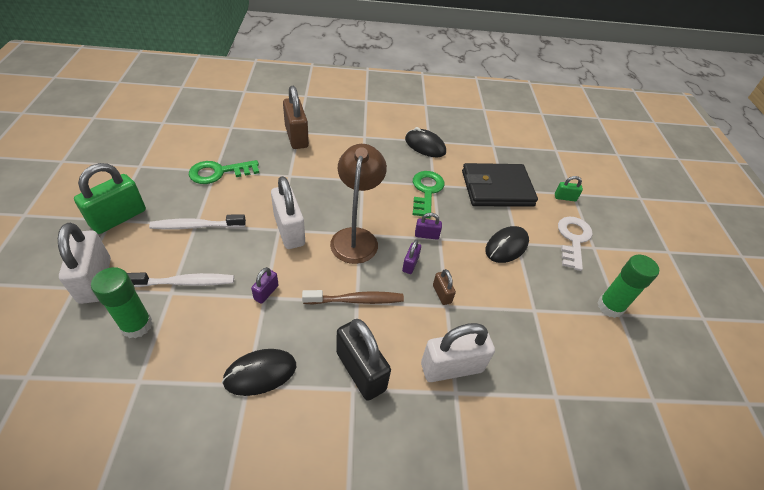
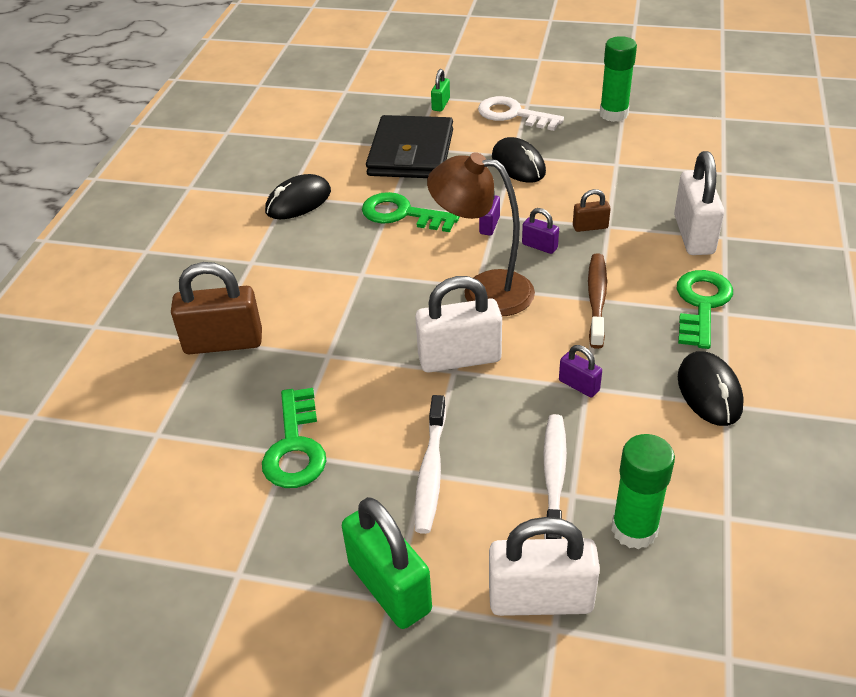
camera: 70 degrees left, 5 degrees down
black padlock [336,319,391,401] -> green key [677,270,733,349]

